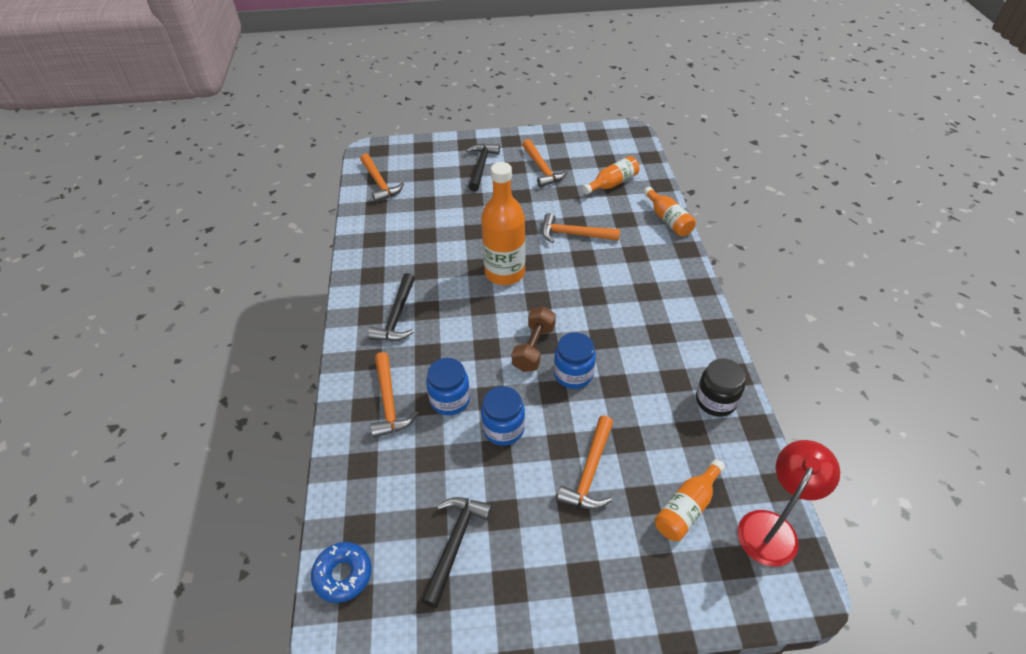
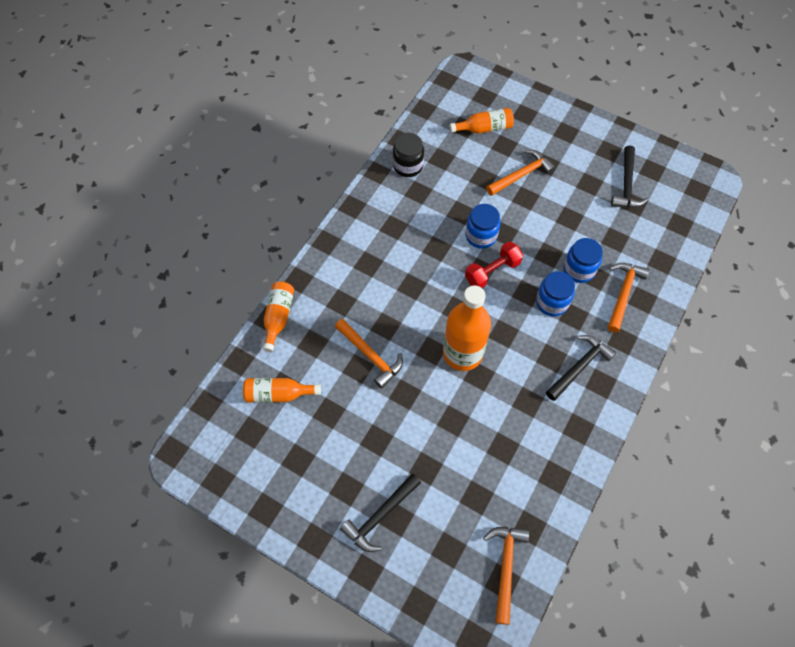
camera: 145 degrees left, 15 degrees up
blue donut [311,542,372,603] -> none
black hammer [421,497,492,608] -> black hammer turned 45 degrees counterclockwise [611,145,648,208]
blue jar [481,386,525,446] -> blue jar moved to [536,271,575,316]
brown dumbbell [512,307,556,372] -> red dumbbell [465,242,523,288]
orange hammer [522,139,568,188] -> none
red lamp [738,440,840,567] -> none

